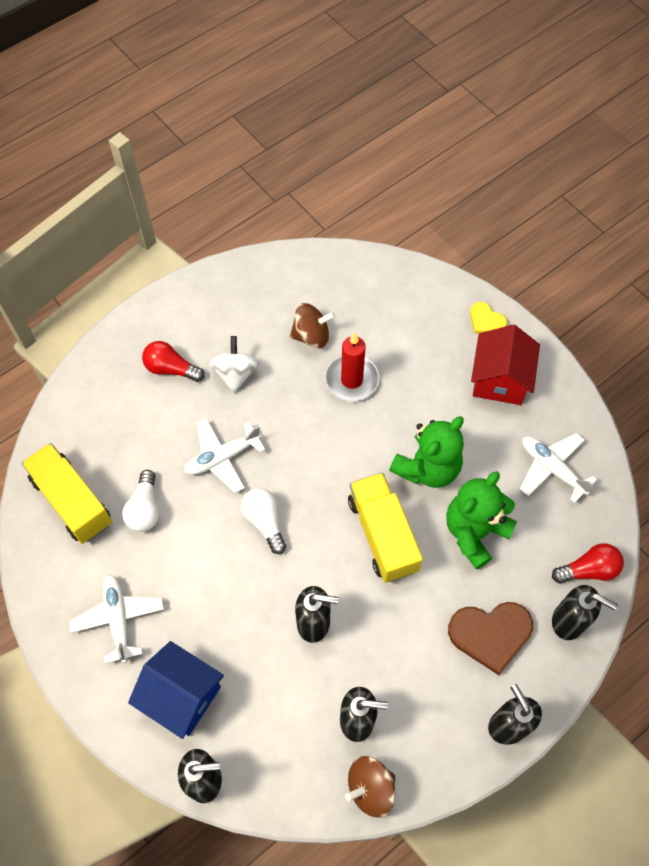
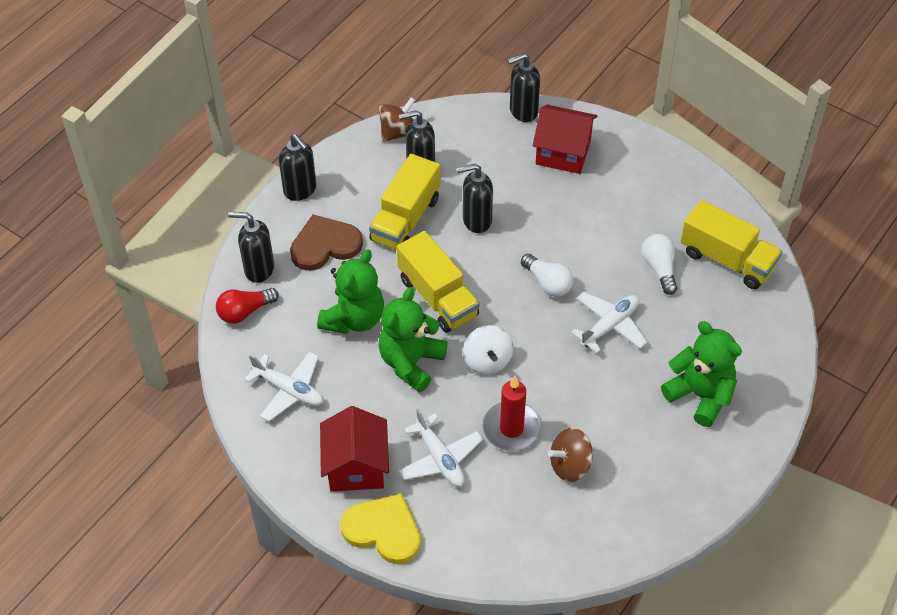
camera: 165 degrees right, 10 degrees down
white plane [69,575,164,664] -> white plane moved to [398,409,483,487]
blue house [128,641,224,739] -> red house [533,105,598,174]
red light bulb [142,341,204,382] -> green teddy bear [661,321,742,427]
white spinning top [209,336,259,393] -> white spinning top moved to [463,325,513,375]
yellow heart [470,302,508,333] -> yellow heart [340,493,421,564], size x1.78
none -> yellow truck [369,154,440,250]

